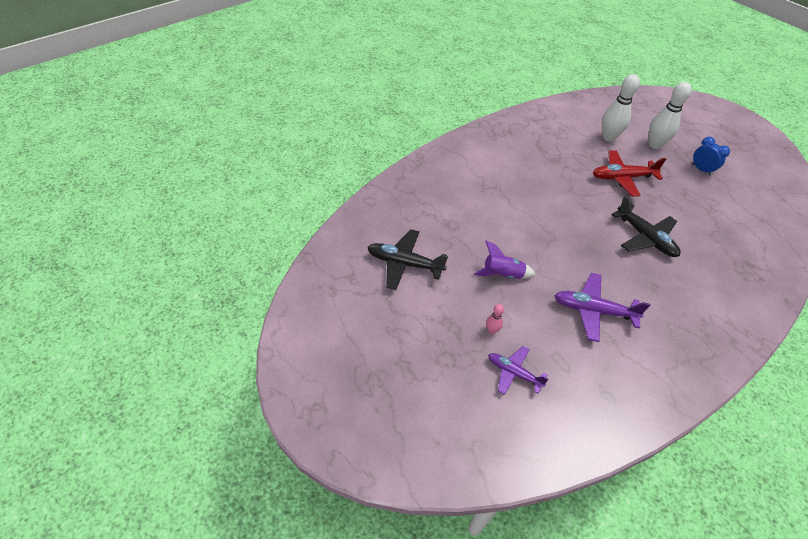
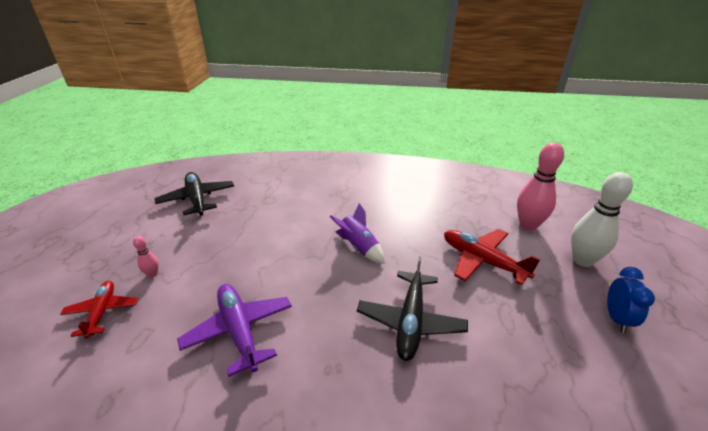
camera: 50 degrees right, 15 degrees down
purple rocket [474,241,536,279] -> purple rocket moved to [330,203,385,264]
purple plane [488,346,549,395] -> red plane [60,281,138,338]
white bowling pin [602,74,640,141] -> pink bowling pin [517,143,564,231]

